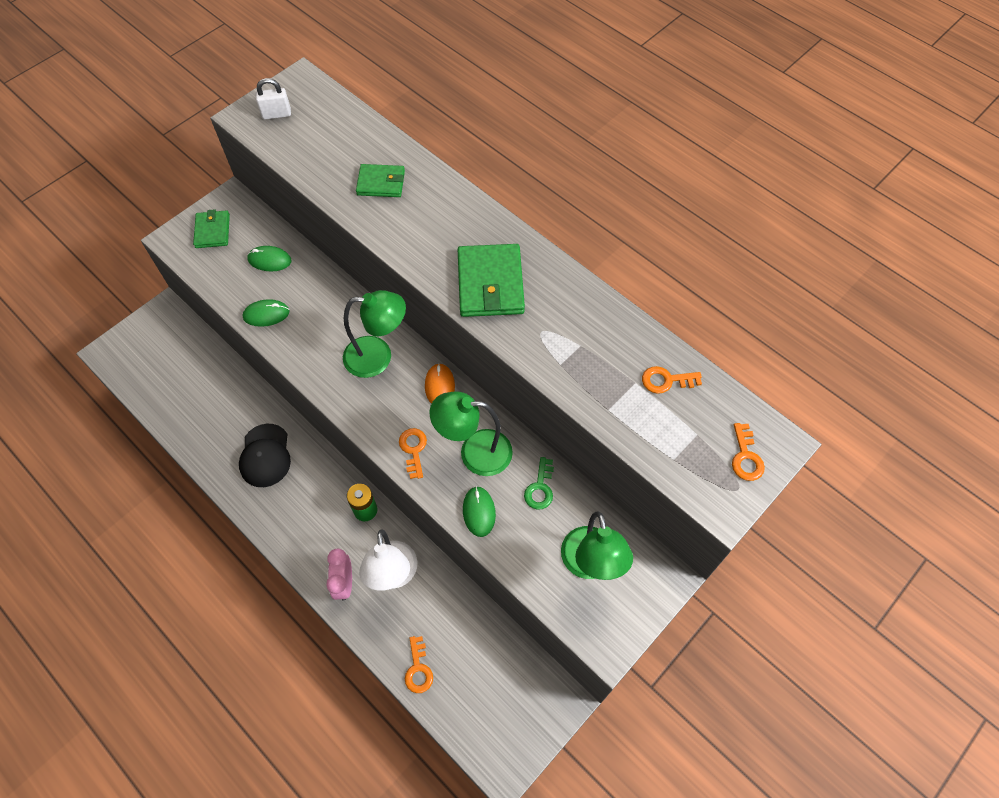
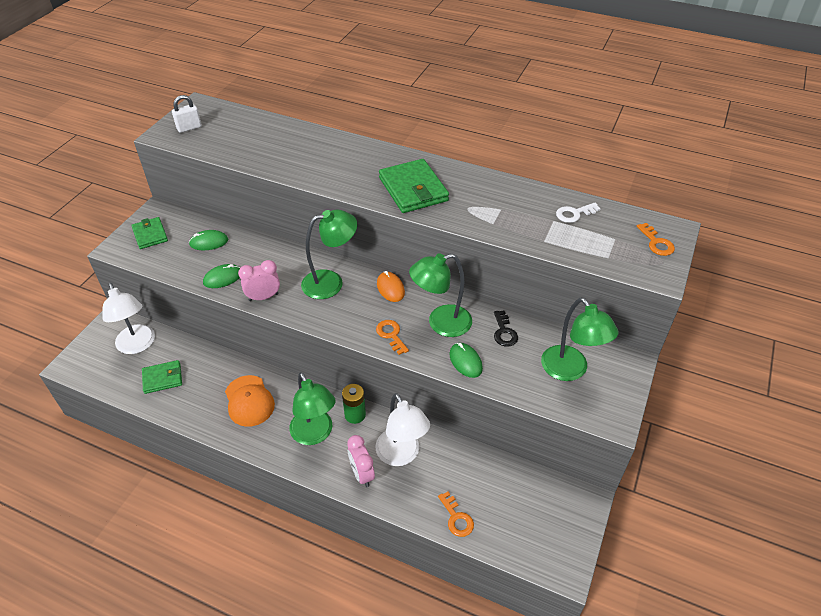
camera: 20 degrees left, 15 degrees down
black cap [239,424,291,487] -> orange cap [225,375,275,427]
green wallet [356,164,405,197] -> green wallet moved to [142,360,182,394]
green key [524,457,554,509] -> black key [494,311,518,347]
orange key [642,366,702,394] -> white key [556,203,600,223]
none -> white lamp [102,283,155,354]
none -> pink clock [238,260,280,301]
none -> green lamp [289,372,335,445]

